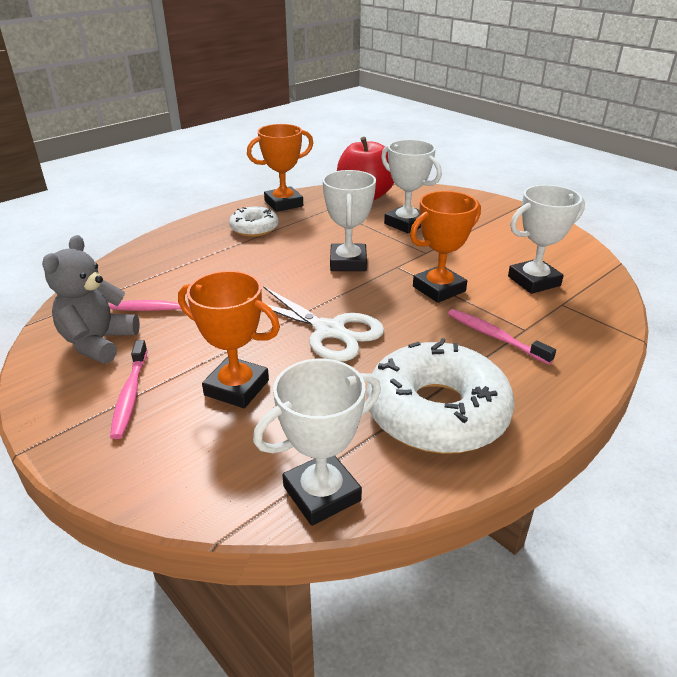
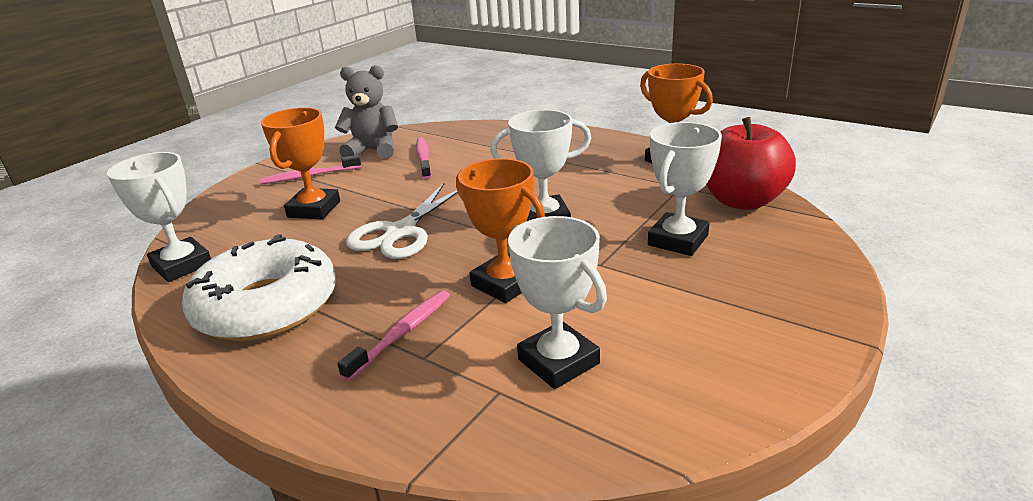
camera: 80 degrees right, 5 degrees down
white donut [229,207,278,237] -> none

